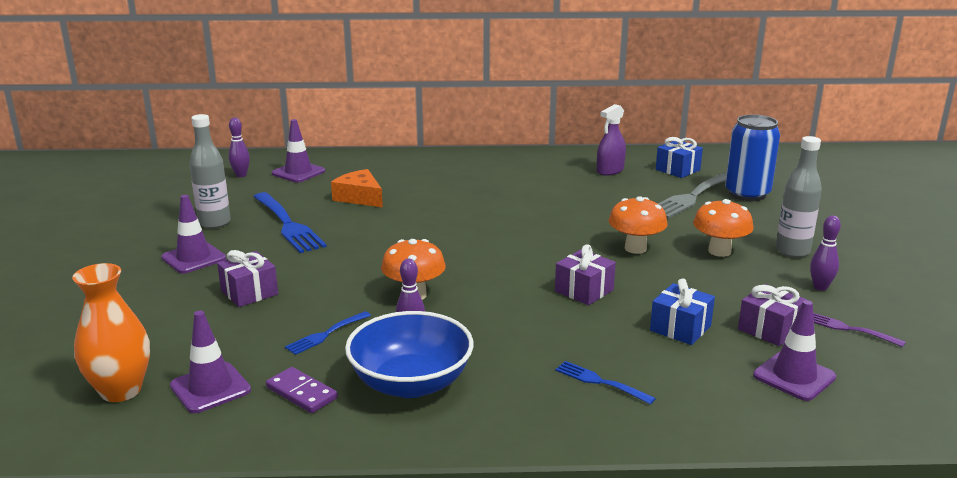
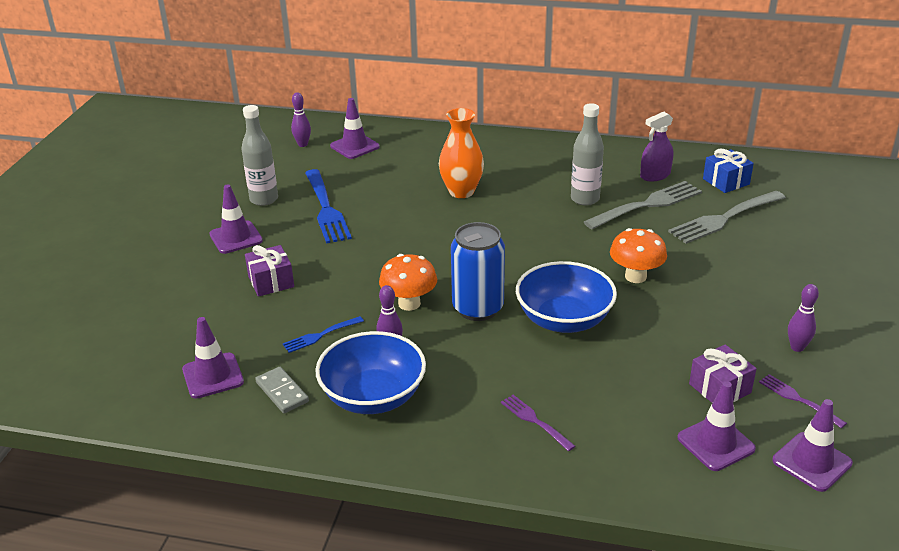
camera: 15 degrees right, 10 degrees up
orange vase [72,263,150,402] -> orange vase moved to [439,108,484,198]
purple domino [266,367,338,413] -> grey domino [255,367,309,413]
orange cheese [331,169,383,207] -> none
purple gift [555,244,616,305] -> blue bowl [516,261,617,333]
blue fork [555,361,656,405] -> purple fork [501,395,575,451]
blue gift [650,279,715,345] -> none
orange mushroom [693,199,754,257] -> none
blue can [725,114,780,201] -> blue can moved to [451,222,505,321]
grey bottle [776,136,822,258] -> grey bottle moved to [571,103,604,206]
none -> grey fork [584,181,702,229]
none -> purple traffic cone [772,399,853,492]

